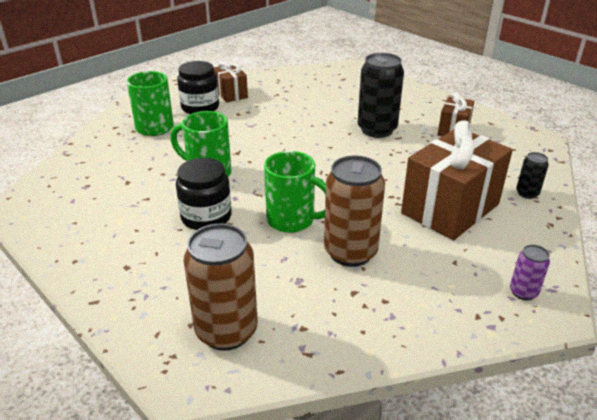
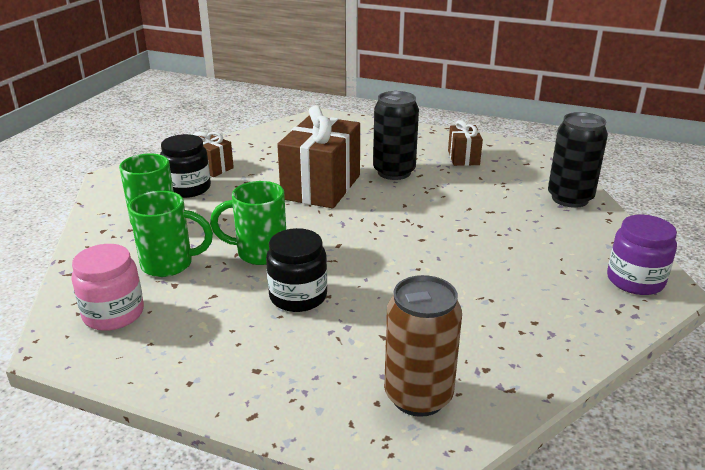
camera: 25 degrees left, 5 degrees down
green mug [264,151,326,233] -> green mug moved to [128,191,213,277]
brown can [324,155,385,267] -> none
brown gift [401,120,513,240] -> brown gift moved to [277,105,360,208]
purple can [510,244,550,300] -> purple jar [607,214,677,295]
black can [516,152,549,199] -> black can [548,112,608,208], size x2.05
none -> pink jar [71,244,144,331]

